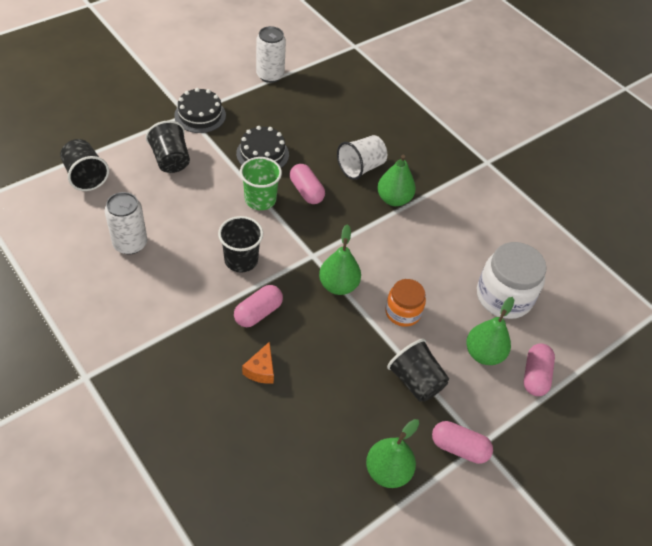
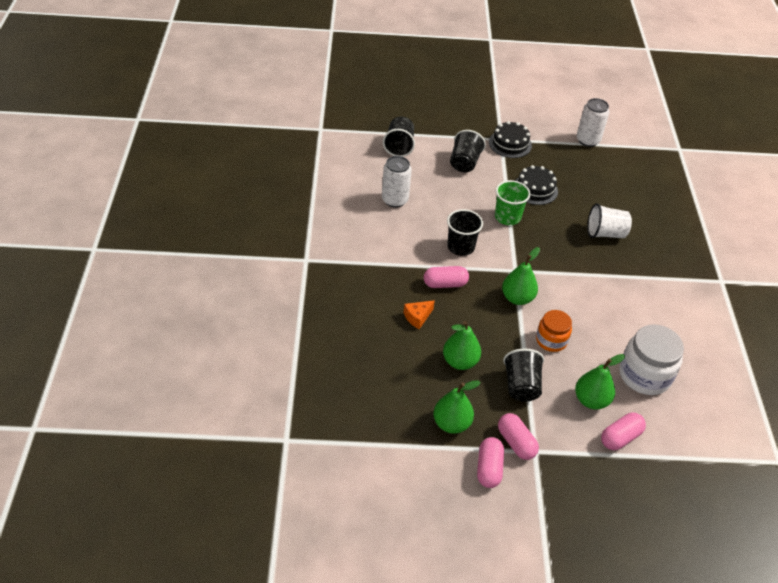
camera: 40 degrees right, 5 degrees down
pink capsule [290,164,325,204] -> pink capsule moved to [477,437,504,488]
green pear [377,155,416,206] -> green pear moved to [443,321,481,370]

